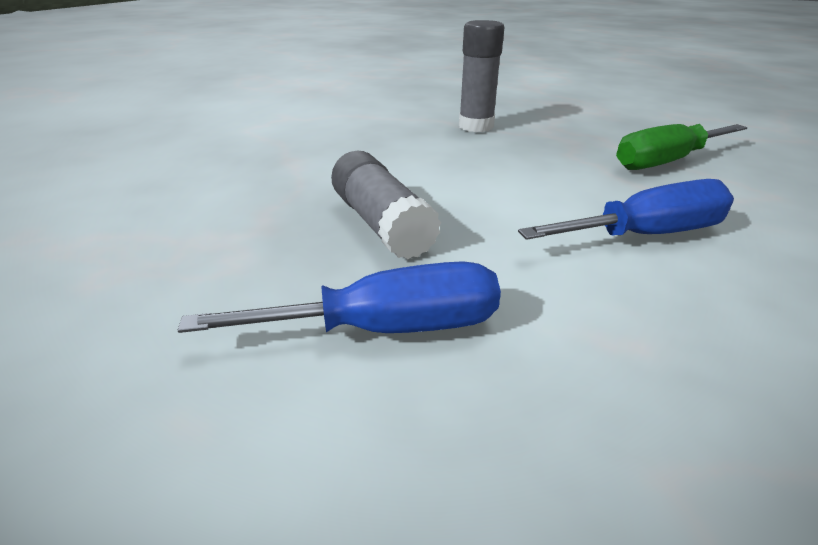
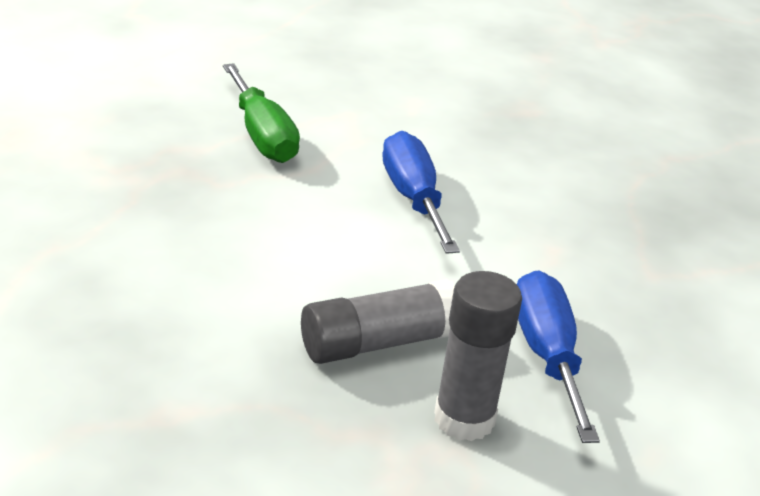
camera: 90 degrees left, 0 degrees up
grey glue stick [459,20,504,132] -> grey glue stick moved to [434,271,522,441]

